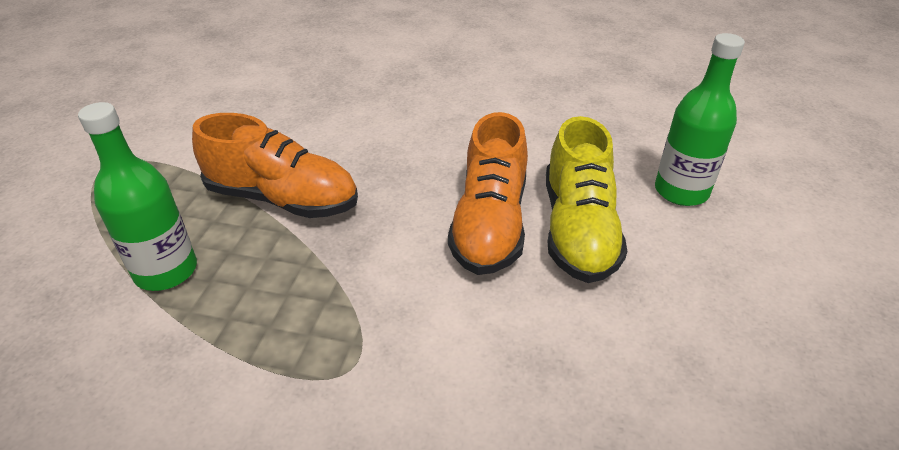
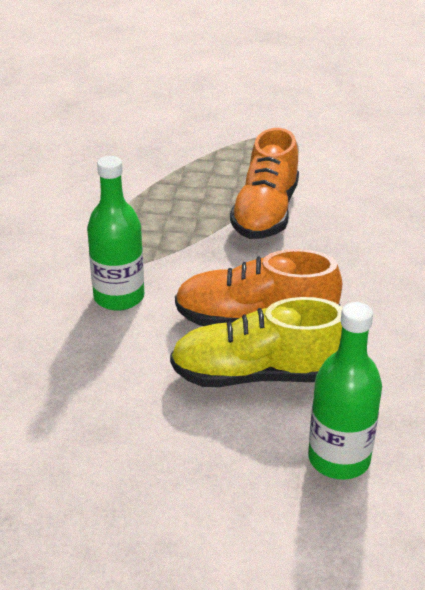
camera: 85 degrees right, 5 degrees down
green bottle [78,102,197,291] -> green bottle moved to [87,156,144,311]

